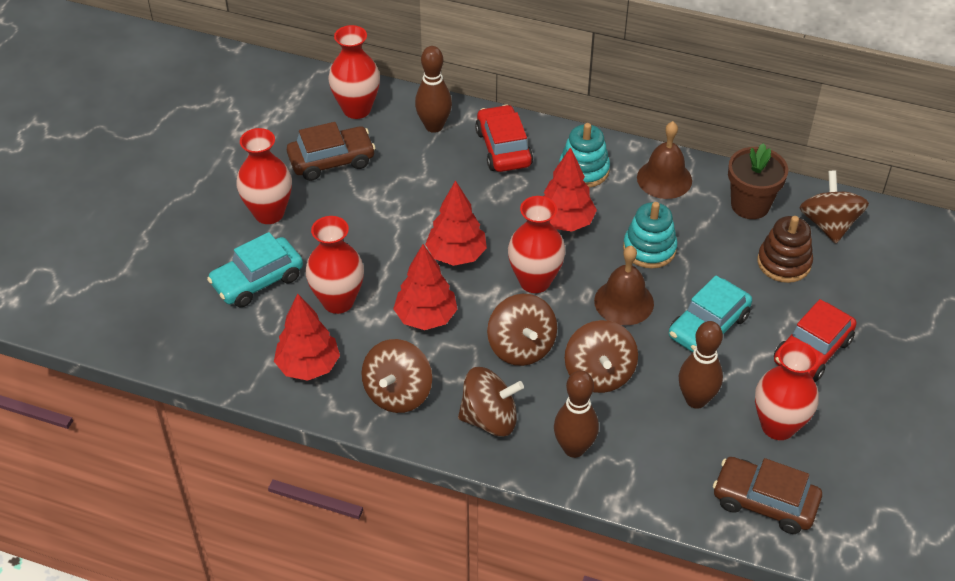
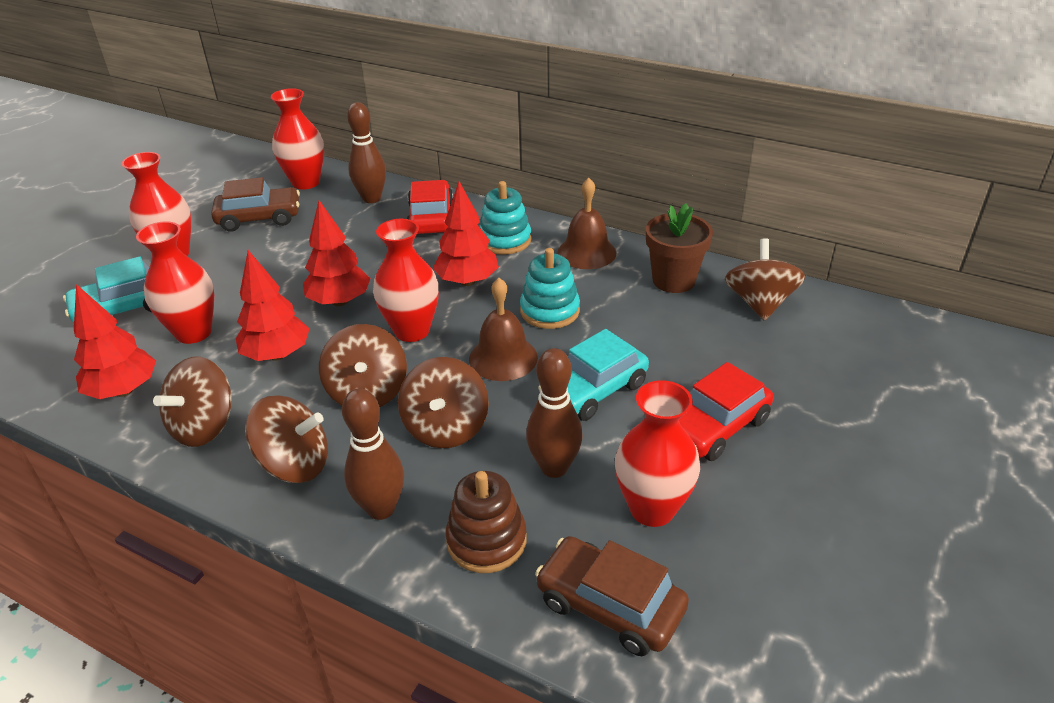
camera: 10 degrees right, 10 degrees down
brown stacking toy [757,216,813,283] -> brown stacking toy moved to [445,471,527,573]

